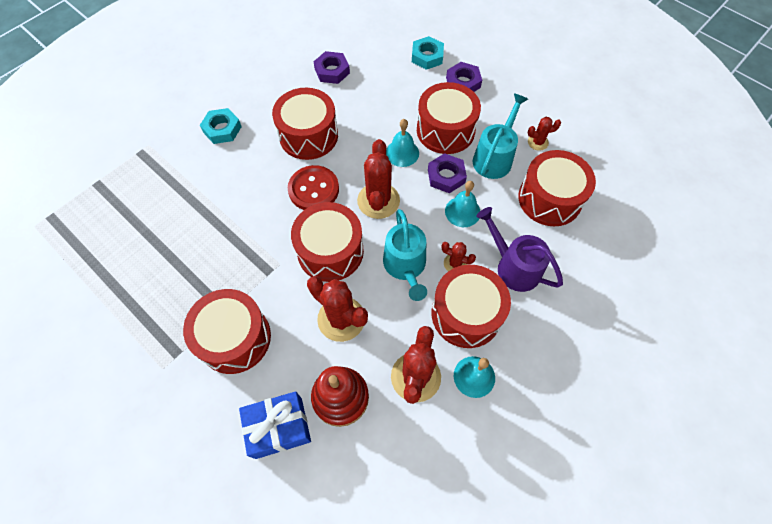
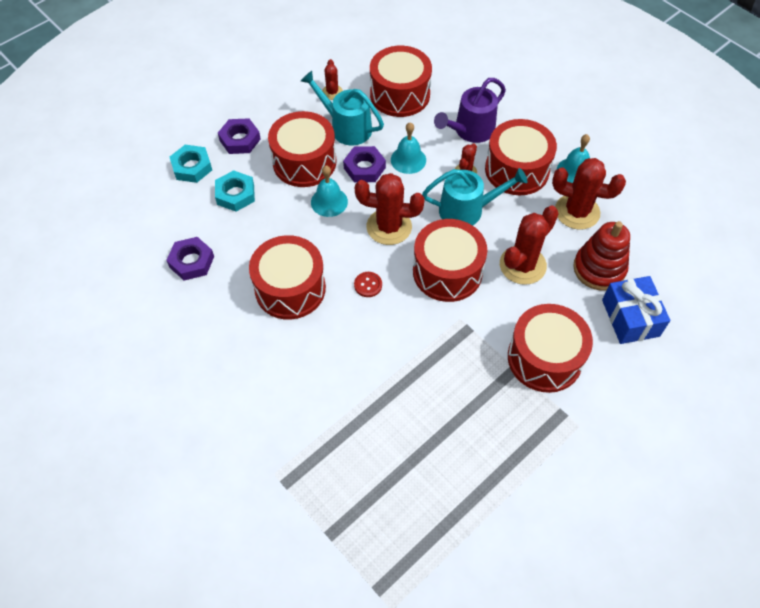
camera: 85 degrees left, 5 degrees down
turquoise nut [200,108,242,144] -> turquoise nut moved to [215,170,255,212]
red button [288,165,339,210] -> red button [354,272,382,297], size x0.49

